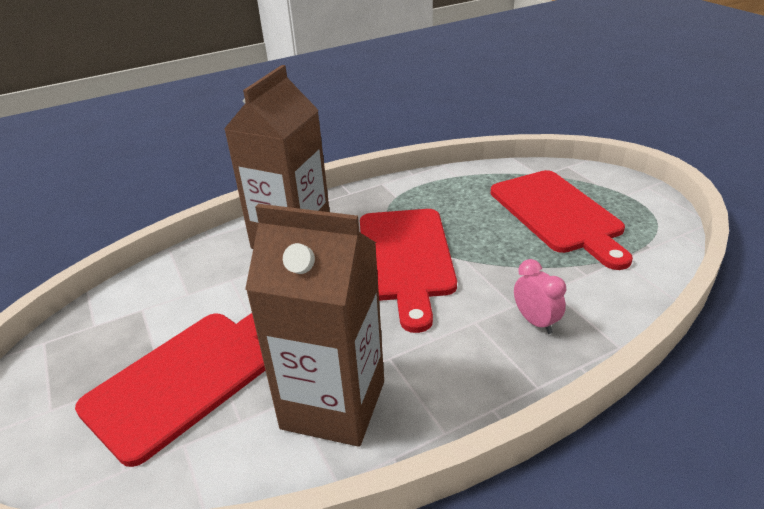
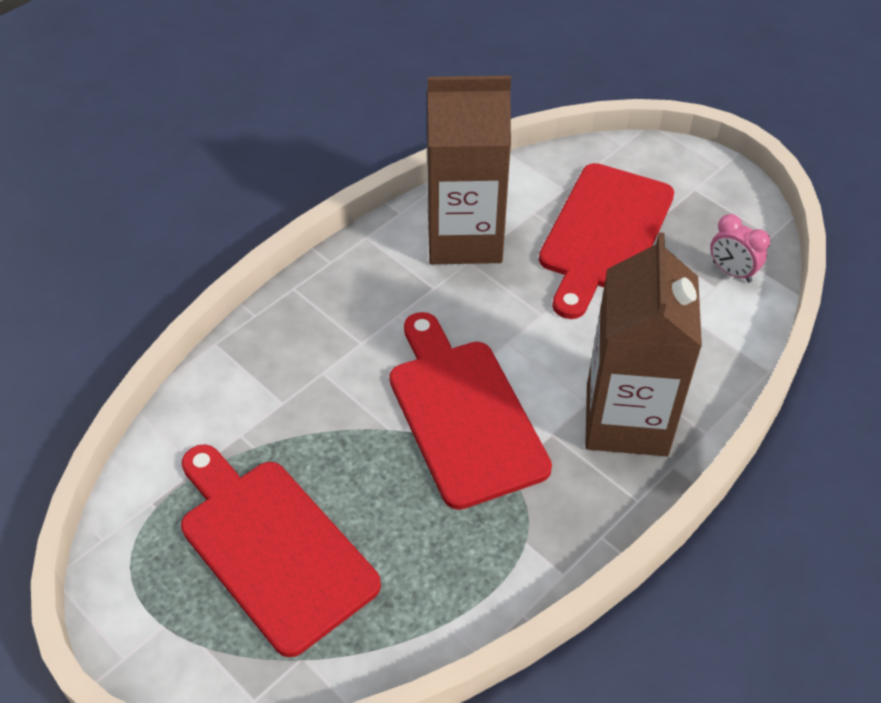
camera: 160 degrees right, 15 degrees up
pink clock [514,259,566,334] -> pink clock moved to [710,214,770,283]

